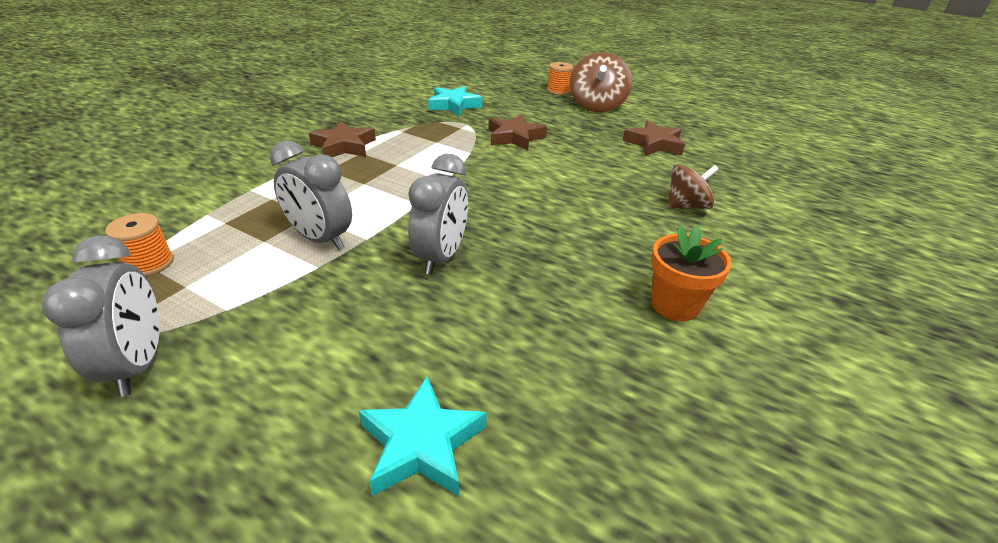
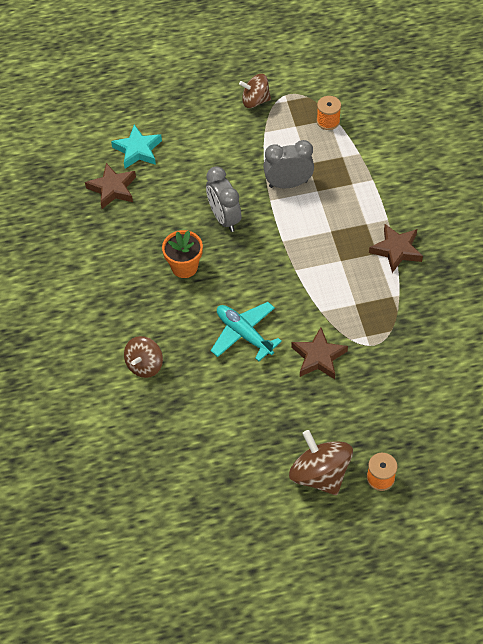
camera: 140 degrees right, 20 degrees up
grey clock [42,235,160,397] -> brown spinning top [239,74,271,108]
turquoise star [428,86,482,116] -> none
brown star [623,120,685,156] -> brown star moved to [85,163,136,209]
orange flower pot [651,226,732,322] -> orange flower pot moved to [162,230,203,278]
none -> turquoise plane [211,302,282,361]

